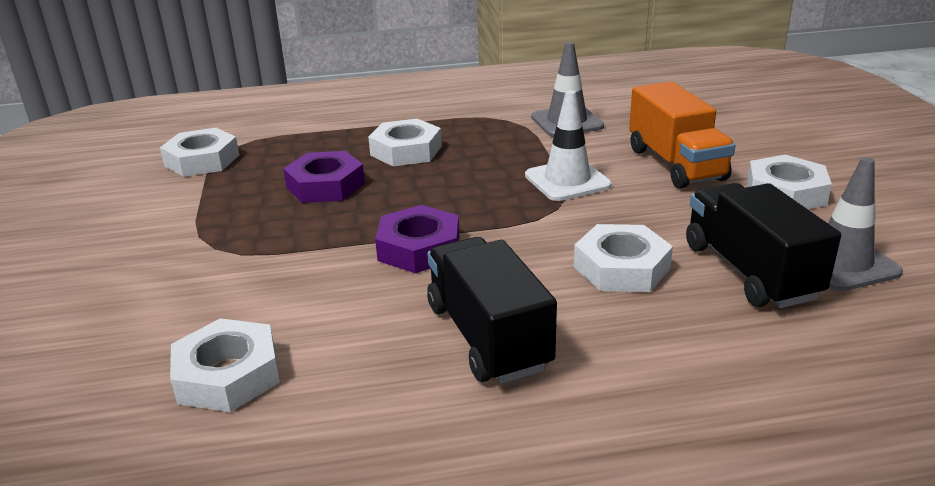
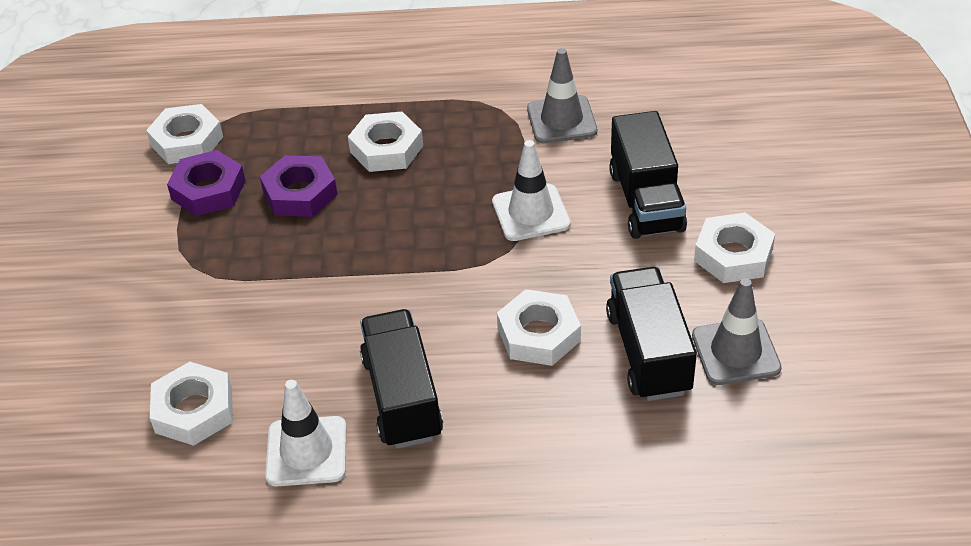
camera: 10 degrees right, 15 degrees up
purple nut [375,205,460,273] -> purple nut moved to [167,150,246,216]
orange truck [629,81,736,189] -> black truck [609,111,687,239]
none -> white traffic cone [265,380,347,486]

